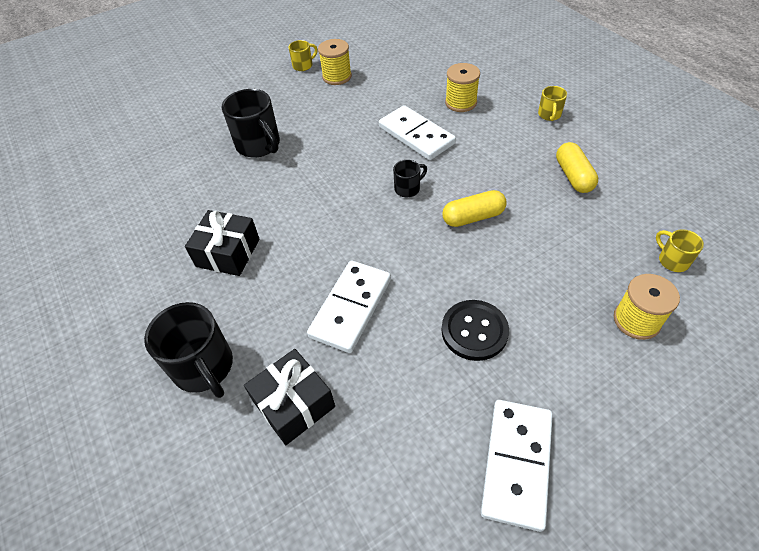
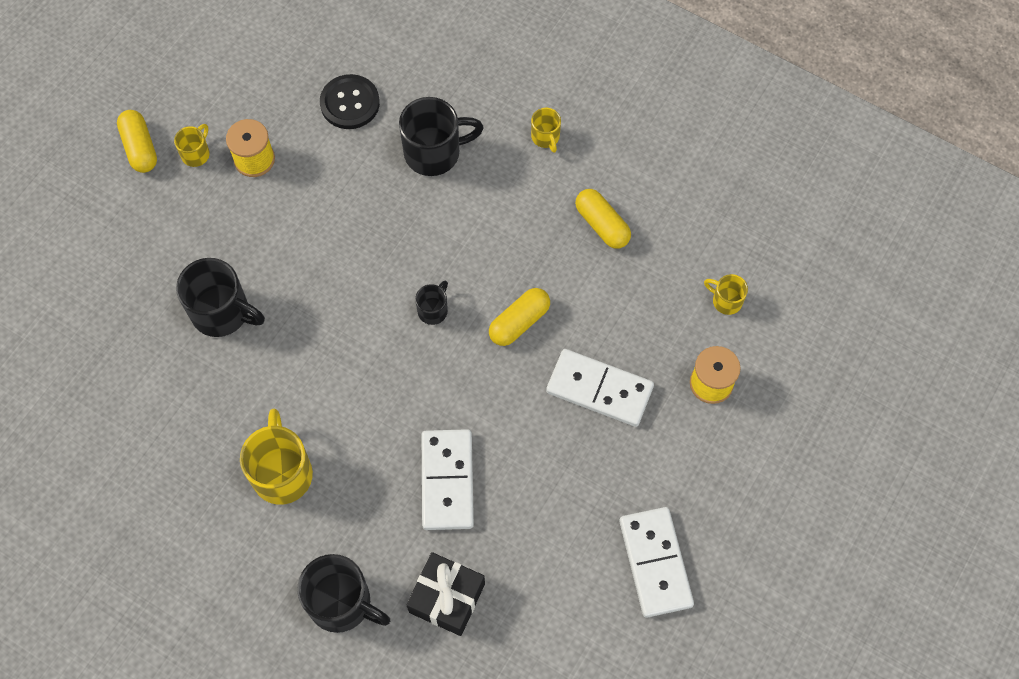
camera: 30 degrees left, 15 degrees up
black gift [185,210,260,276] -> yellow mug [240,409,313,505]
white domino [379,105,456,160] -> white domino moved to [546,349,654,427]
black button [442,300,509,361] -> black button moved to [320,74,380,129]
yellow spool [445,63,480,112] -> black mug [399,97,484,176]
none -> yellow capsule [117,110,157,173]

